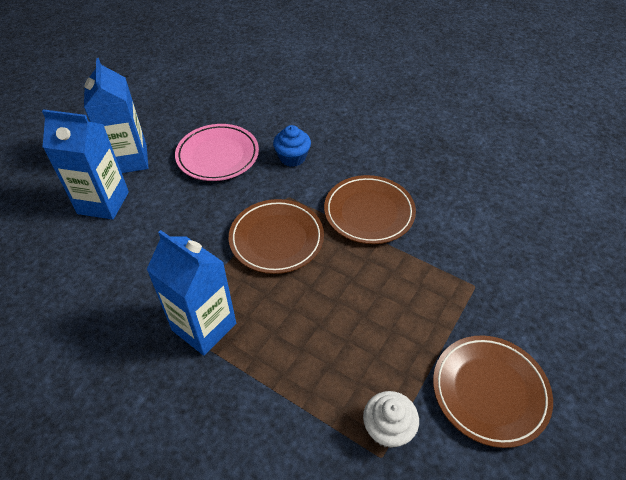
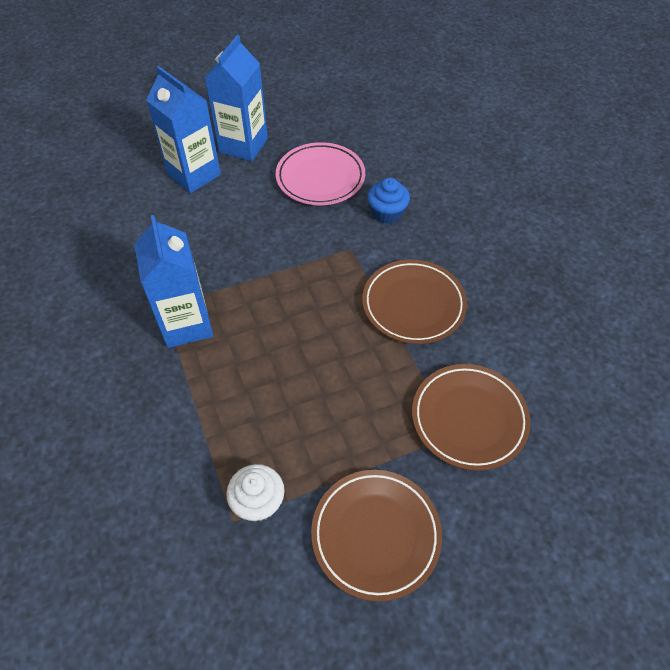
camera: 35 degrees right, 5 degrees up
brown plate [229,199,324,274] -> brown plate moved to [412,364,531,471]

